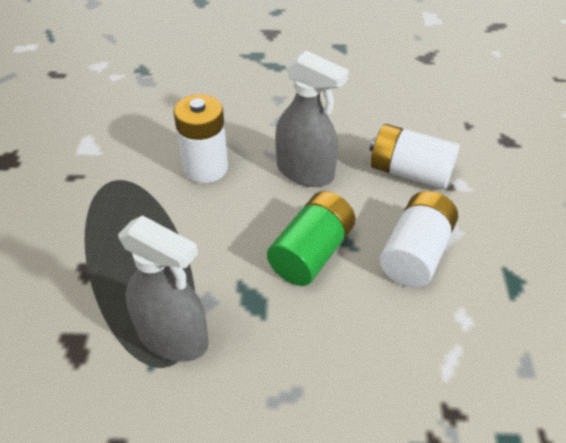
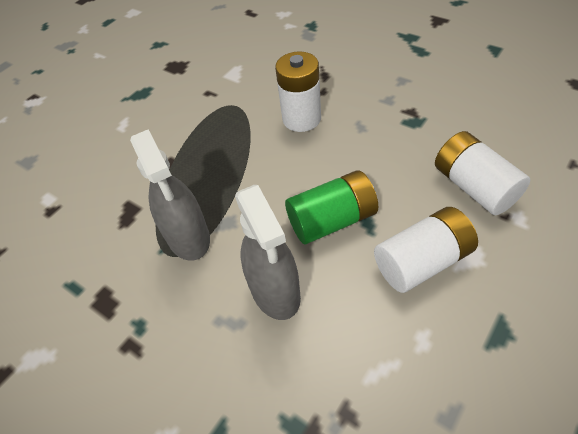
camera: 40 degrees right, 5 degrees up
grey spray bottle [275,51,349,187] -> grey spray bottle moved to [235,185,301,320]

